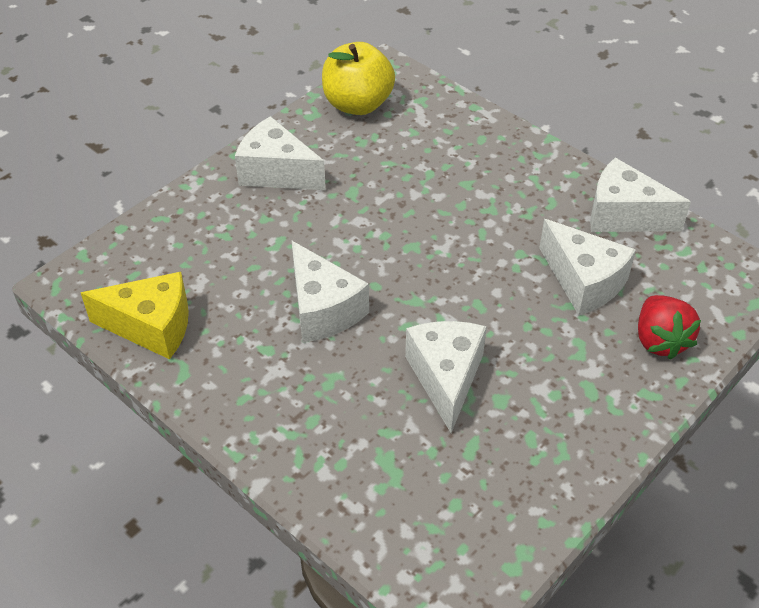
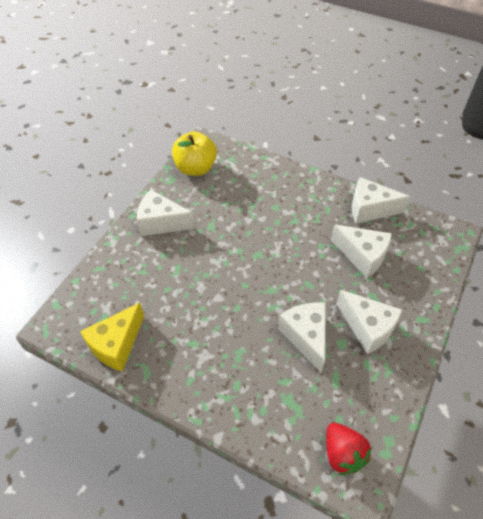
camera: 15 degrees left, 5 degrees up
yellow cheese [81,272,189,359] -> yellow cheese turned 135 degrees clockwise [80,303,144,372]
white cheese [292,241,369,343] -> white cheese moved to [337,290,402,354]
red strawberry [638,295,701,360] -> red strawberry moved to [326,423,372,475]

